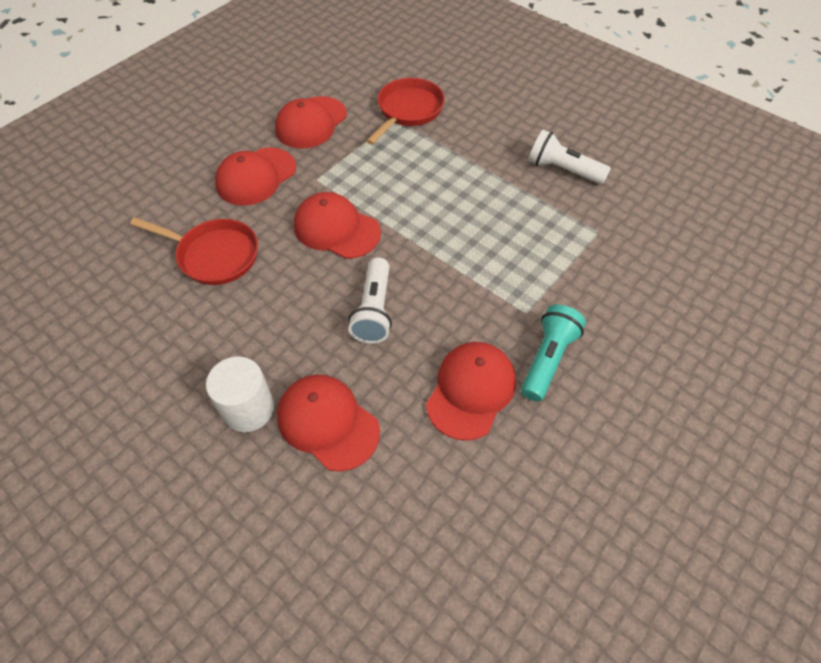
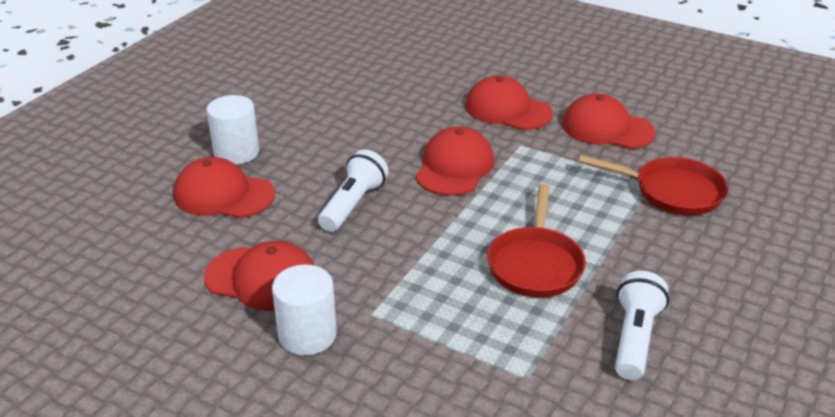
camera: 80 degrees right, 20 degrees down
red pan [130,217,258,285] -> red pan moved to [487,184,586,298]
red cap [277,375,380,472] -> red cap turned 105 degrees counterclockwise [174,157,275,218]
white flashlight [348,257,392,344] -> white flashlight turned 120 degrees clockwise [318,149,389,232]
turquoise flashlight [521,305,586,402] -> white cylinder [272,264,337,355]

